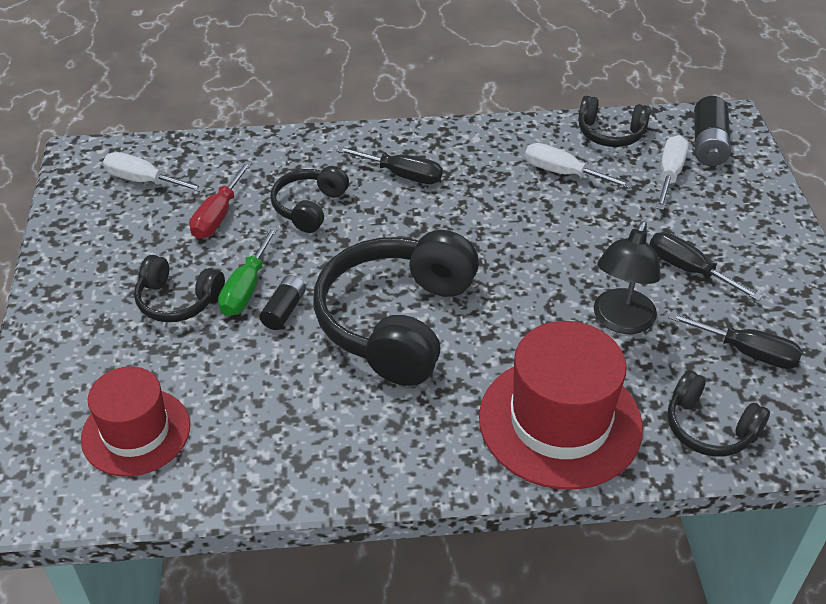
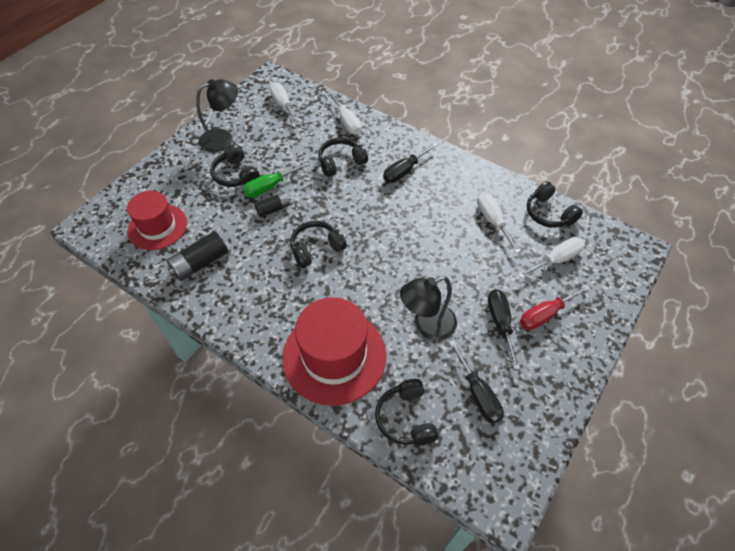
camera: 40 degrees right, 10 degrees up
red screwdriver [190,161,252,239] -> red screwdriver moved to [520,285,591,330]
black headphones [313,230,479,386] -> black headphones [290,221,347,268], size x0.51
black screwdriver [336,146,443,184] -> black screwdriver turned 75 degrees clockwise [383,143,438,183]
black battery [694,96,731,166] -> black battery moved to [167,232,228,281]
none -> black lamp [196,79,238,152]
none -> white screwdriver [328,91,362,134]

